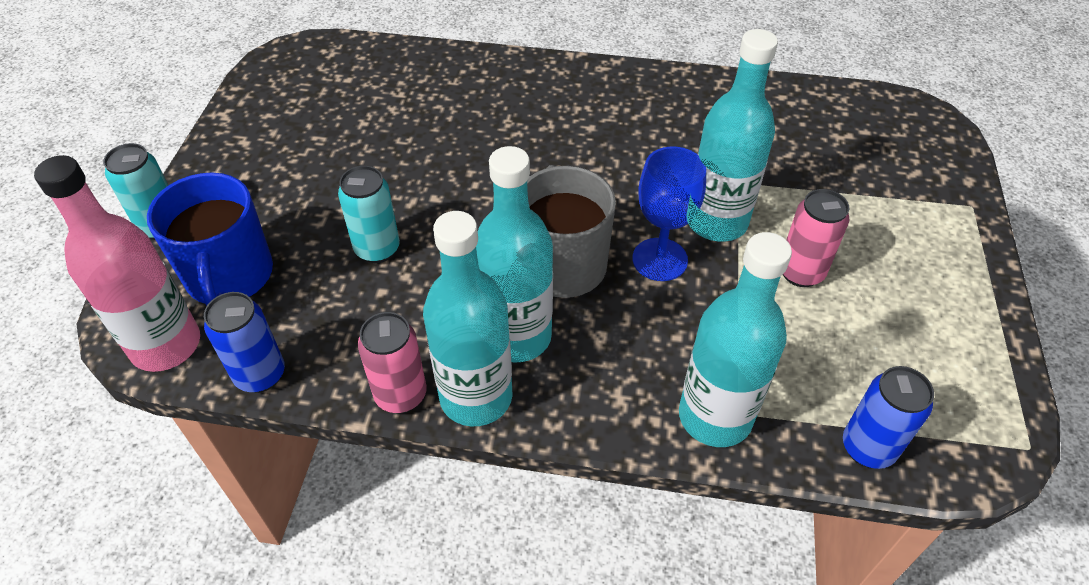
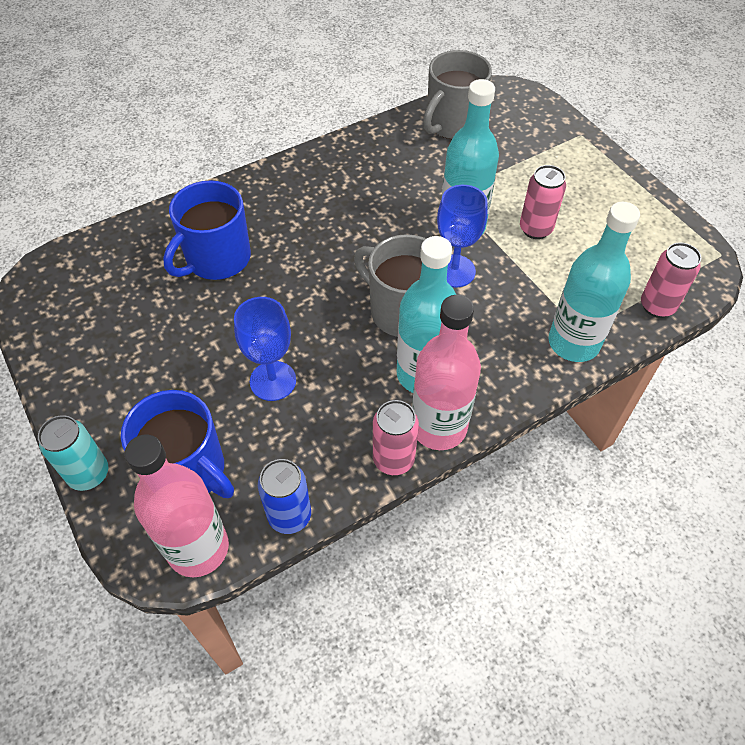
camera: 40 degrees left, 5 degrees up
turquoise can [338,166,400,263] -> blue goblet [234,297,296,401]
turquoise bottle [423,211,512,427] -> pink bottle [412,295,481,450]
blue can [843,366,934,469] -> pink can [641,243,701,318]
none -> blue mug [163,180,251,280]
none -> grey mug [423,50,492,139]

